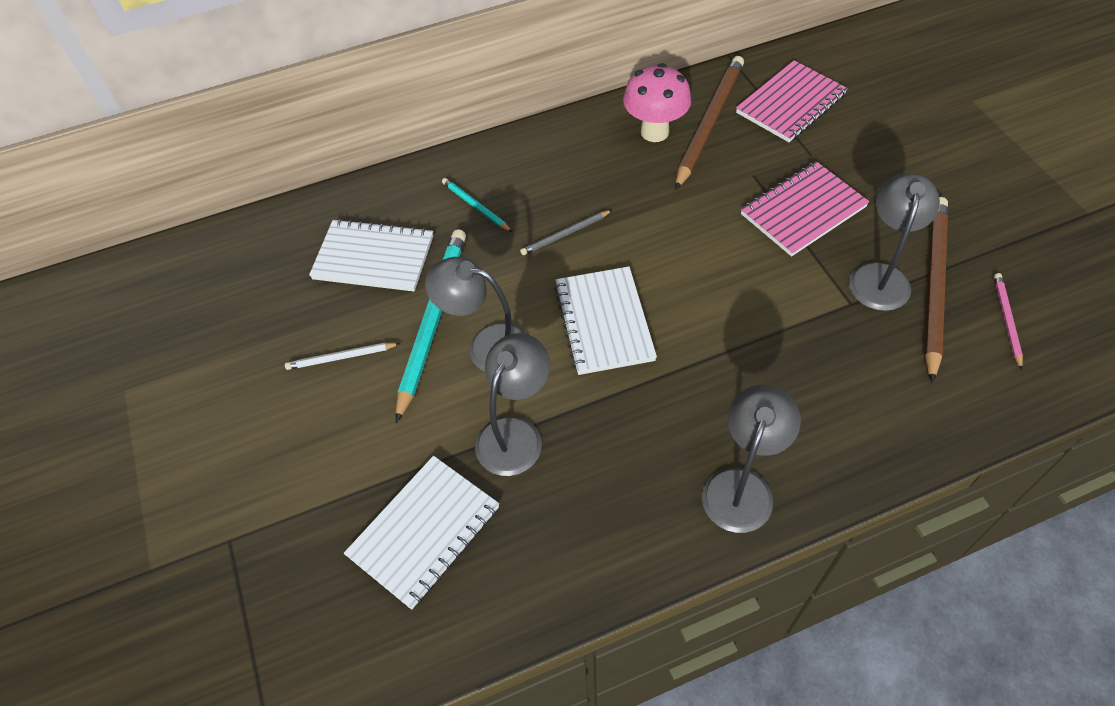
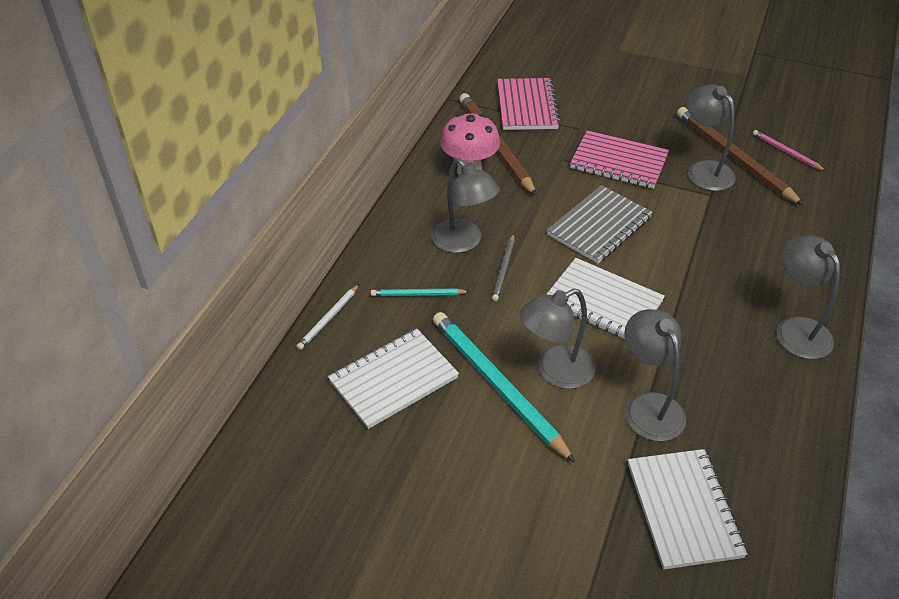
camera: 50 degrees left, 10 degrees down
white pencil [285,343,400,370] -> white pencil moved to [296,284,359,350]
pink notebook [741,161,870,256] -> pink notebook turned 75 degrees counterclockwise [570,130,669,189]
none -> grey lamp [431,158,500,253]
none -> grey notebook [547,185,653,263]

